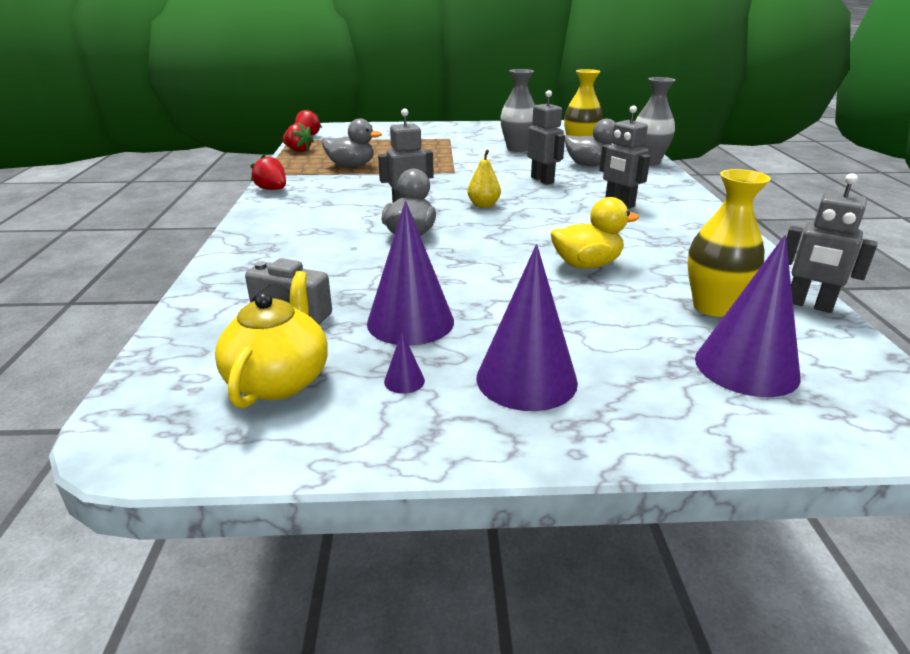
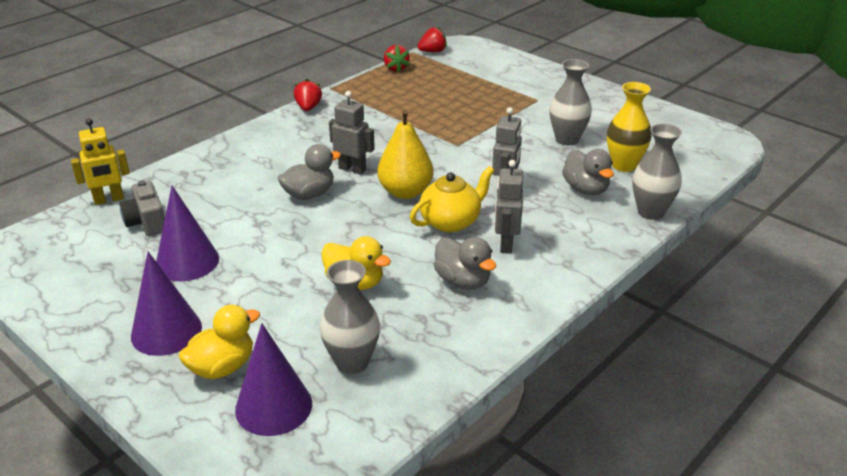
camera: 45 degrees right, 5 degrees up
yellow teapot [215,271,328,408] -> yellow teapot moved to [410,166,495,232]
grey duck [322,119,382,167] -> grey duck moved to [434,237,496,290]
purple cone [384,332,425,394] -> none
yellow pear [467,150,501,208] -> yellow pear [377,110,433,199], size x1.77
yellow vase [687,169,771,317] -> grey vase [320,260,380,374]
grey robot [786,173,878,313] -> none
none -> yellow robot [71,118,130,205]
none -> yellow duck [178,305,260,379]

